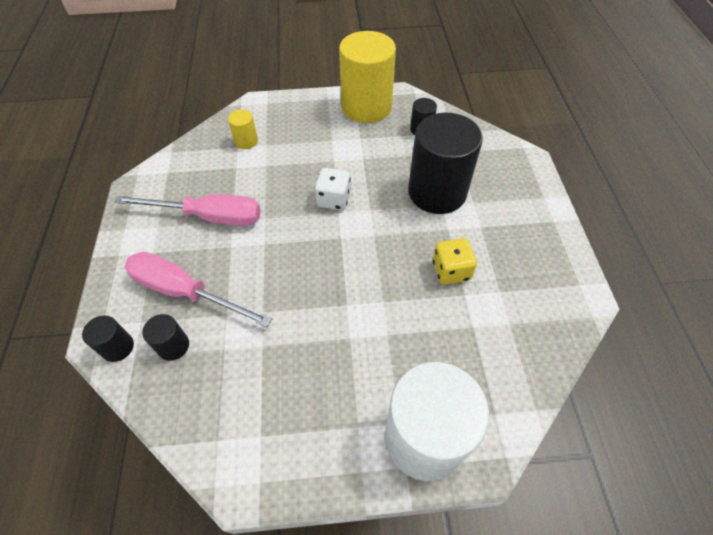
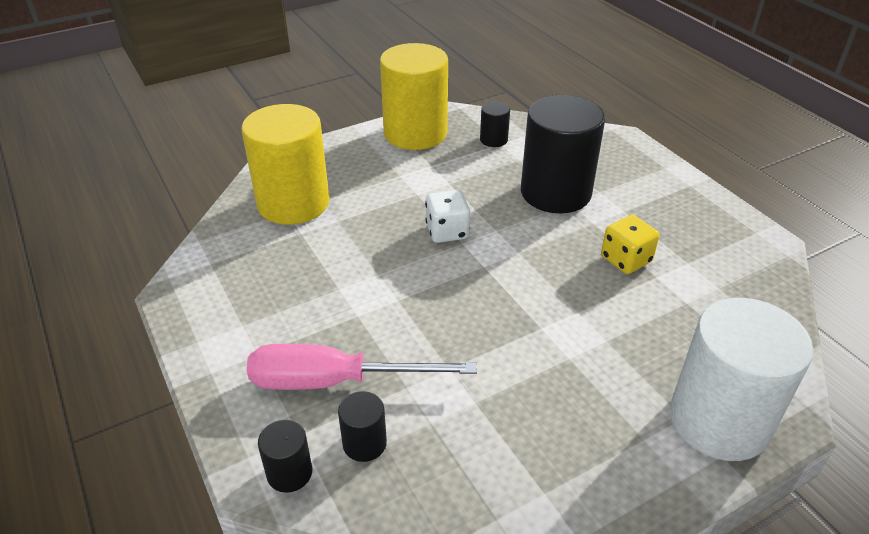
camera: 25 degrees left, 15 degrees down
pink screwdriver [115,194,261,226] -> none
yellow cylinder [228,110,258,149] -> yellow cylinder [242,104,330,225], size x2.29

